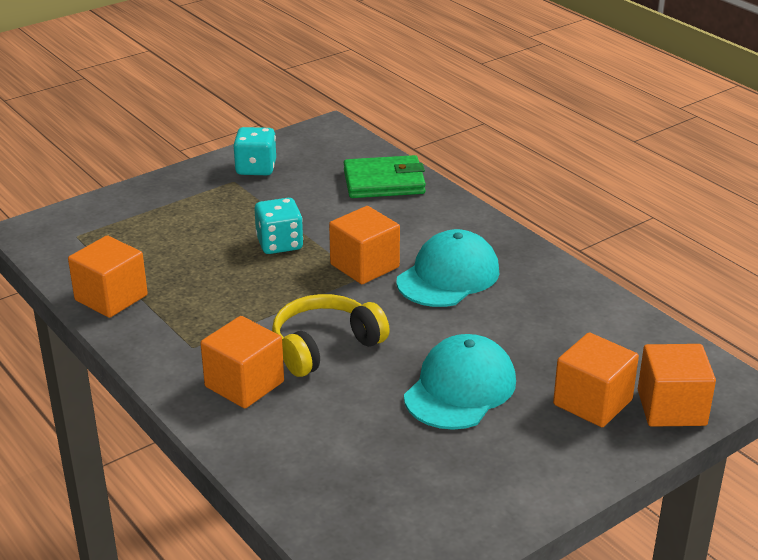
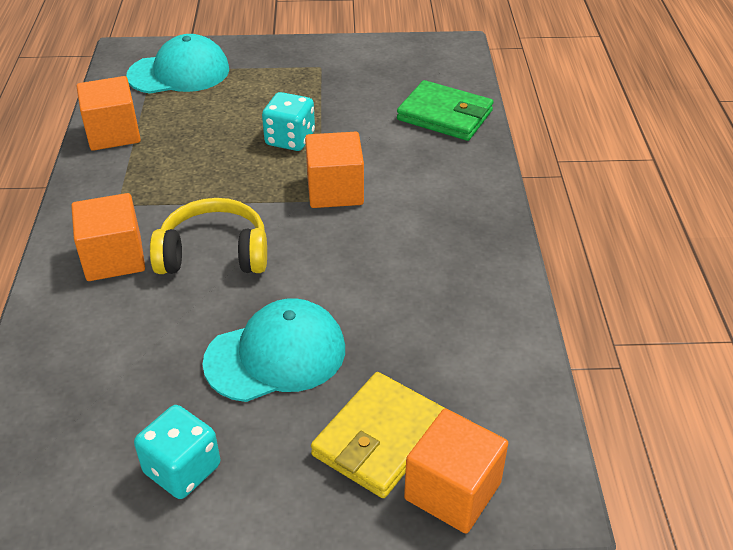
camera: 35 degrees right, 10 degrees up
turquoise dice [233,127,276,175] -> turquoise dice moved to [134,405,220,499]
turquoise cap [396,229,499,307] -> turquoise cap moved to [126,34,229,94]
orange cube [553,333,639,427] -> yellow wallet [311,372,445,498]

